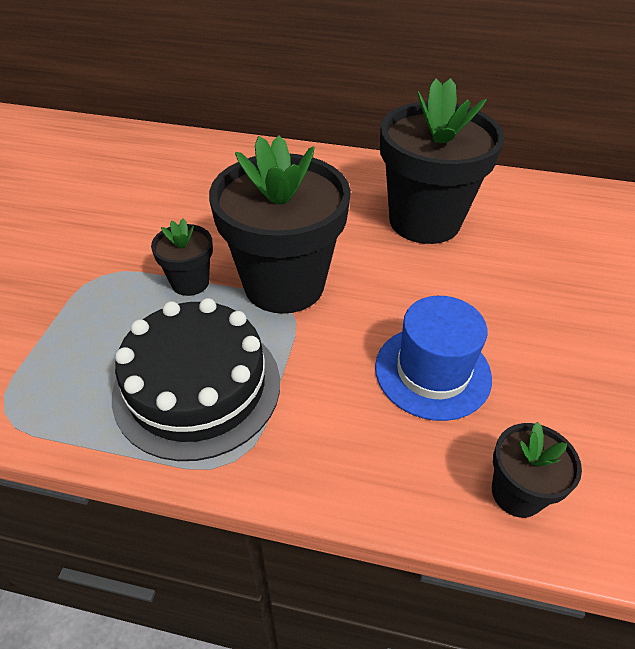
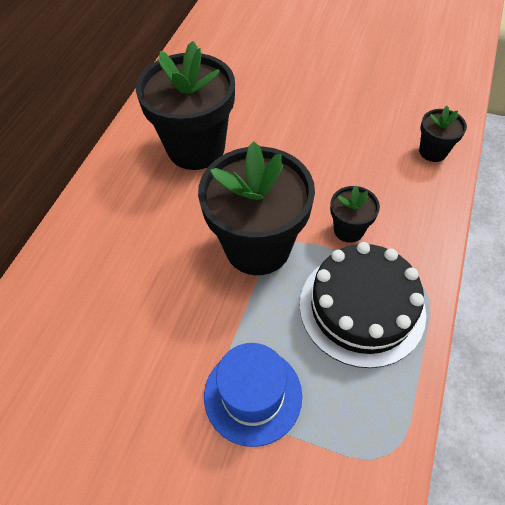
camera: 80 degrees left, 10 degrees up
black flower pot [151,218,213,296] -> black flower pot moved to [330,186,380,243]
blue hat [375,296,492,421] -> blue hat moved to [204,343,302,447]

